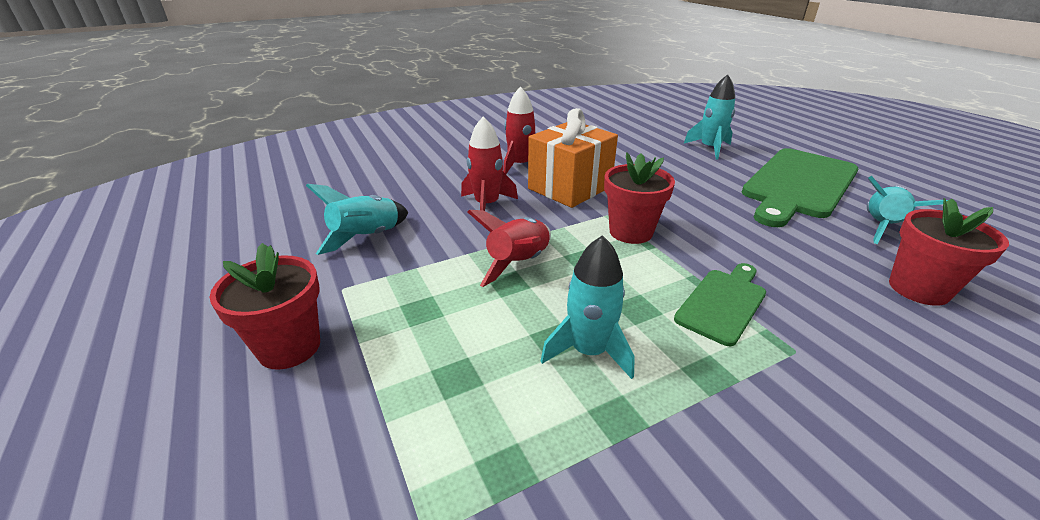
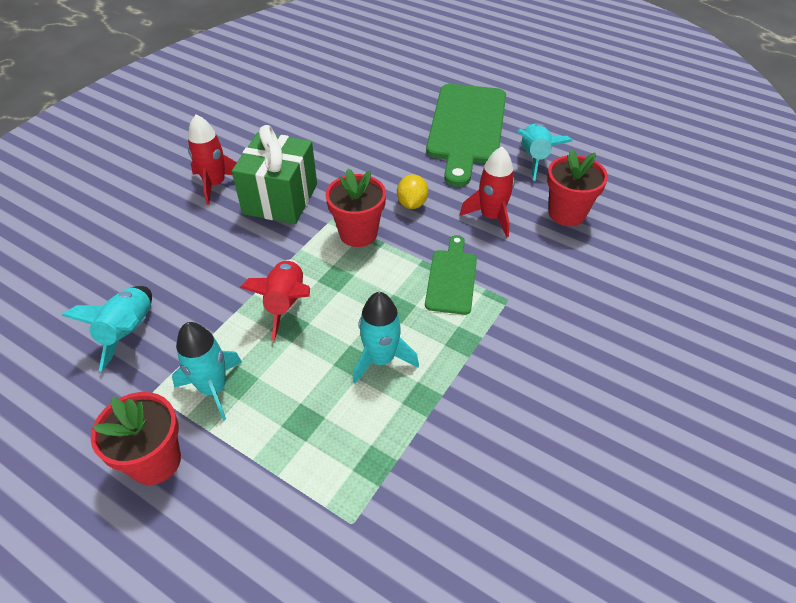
camera: 30 degrees left, 15 degrees up
red rocket [461,116,518,211] -> red rocket moved to [460,147,515,238]
orange gift [528,108,618,208] -> green gift [232,125,317,224]
turquoise rocket [684,74,735,159] -> turquoise rocket moved to [172,322,242,421]
none -> yellow lemon [397,174,428,209]

